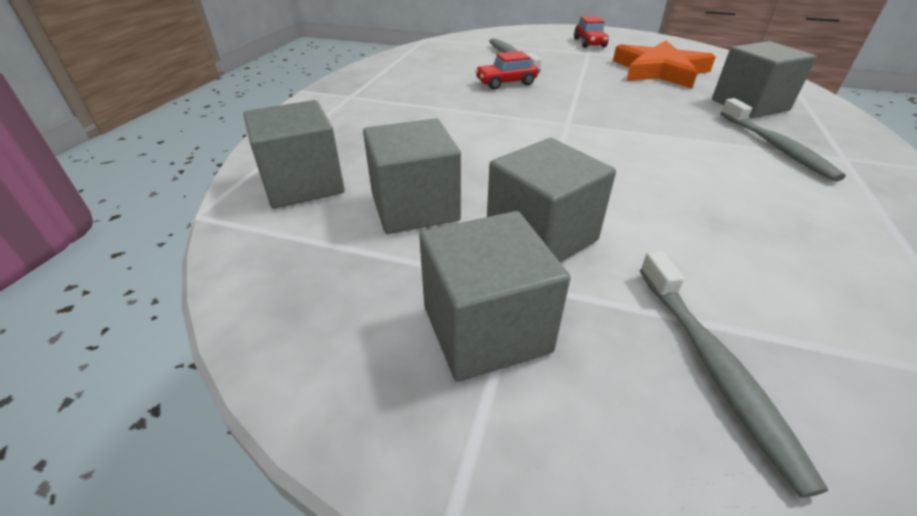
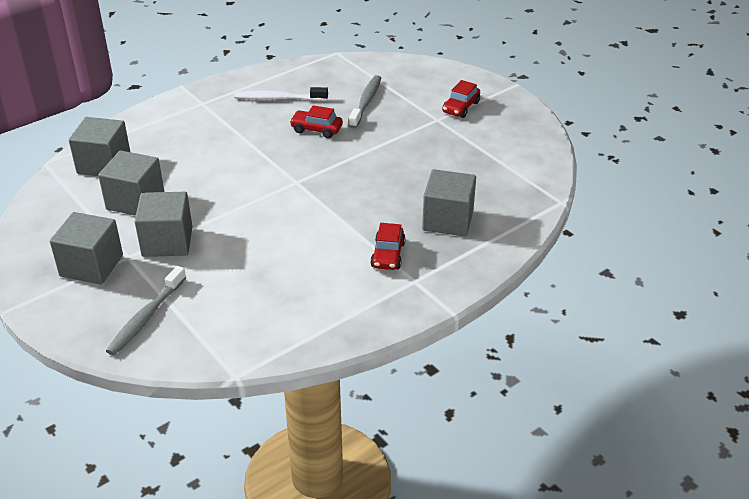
camera: 35 degrees right, 0 degrees up
orange star [613,41,716,89] -> none
grey toothbrush [721,98,846,182] -> red car [371,223,406,270]
none -> white toothbrush [234,87,328,101]

